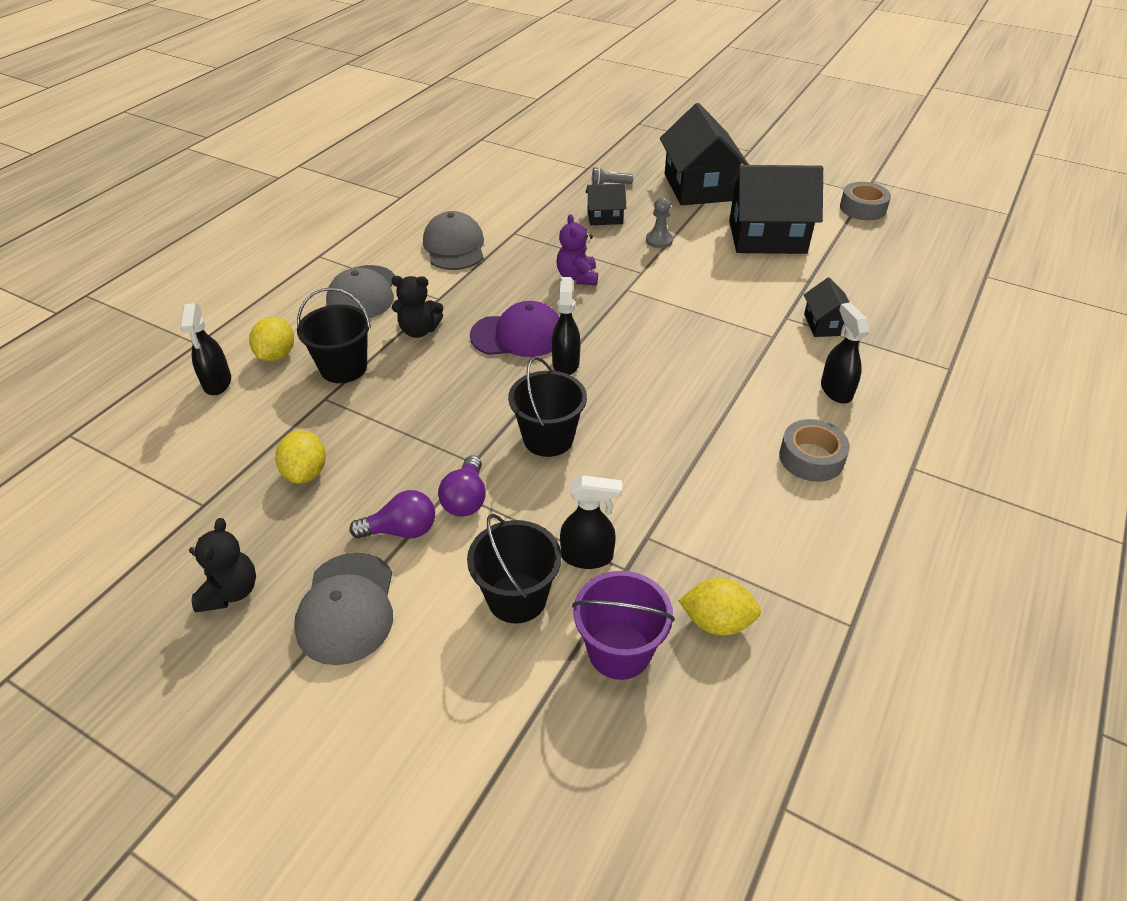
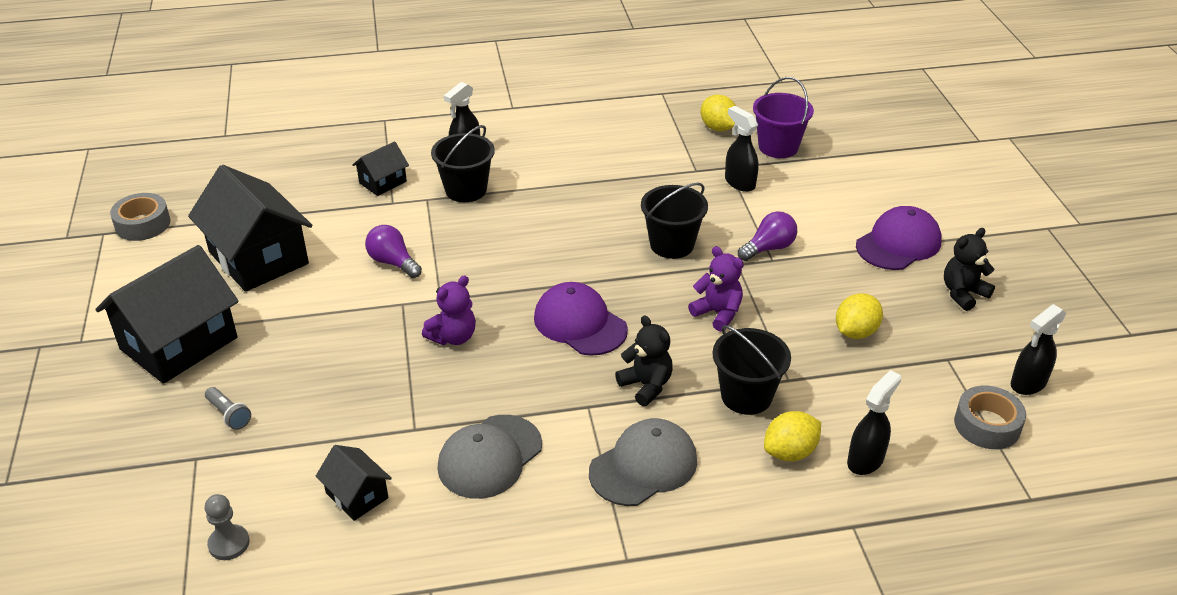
camera: 130 degrees left, 5 degrees down
grey cap [294,552,393,665] -> purple cap [856,206,942,270]
purple light bulb [350,490,435,538] -> purple light bulb moved to [365,225,422,278]
black bucket [467,514,561,623] -> black bucket moved to [431,125,495,202]
black spray bottle [552,277,580,375] -> black spray bottle moved to [1011,304,1067,395]
black house [586,184,626,225] -> black house moved to [315,445,392,521]
grey pawn [646,197,673,248] -> grey pawn moved to [205,494,250,560]
grey tape [779,419,850,482] -> grey tape moved to [954,386,1026,449]
none -> purple teddy bear [688,246,744,332]

